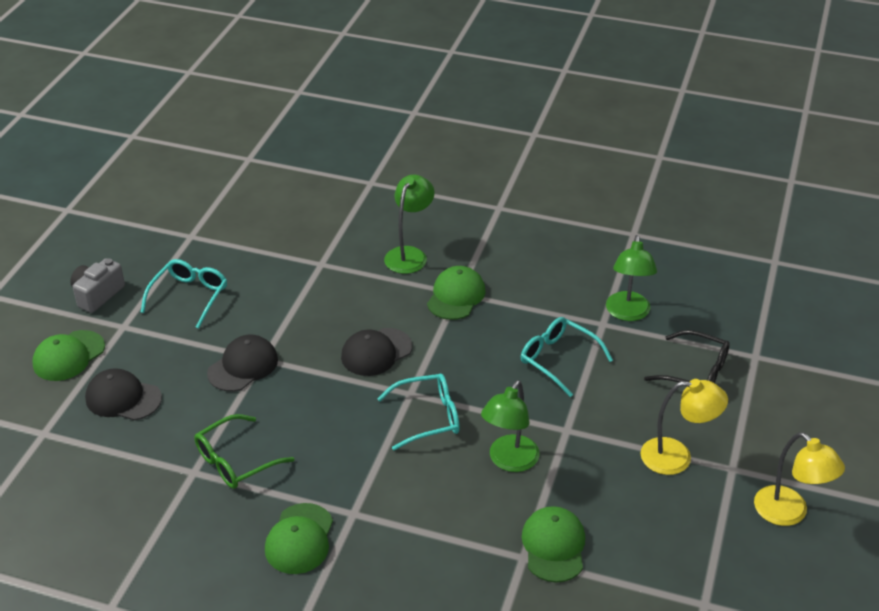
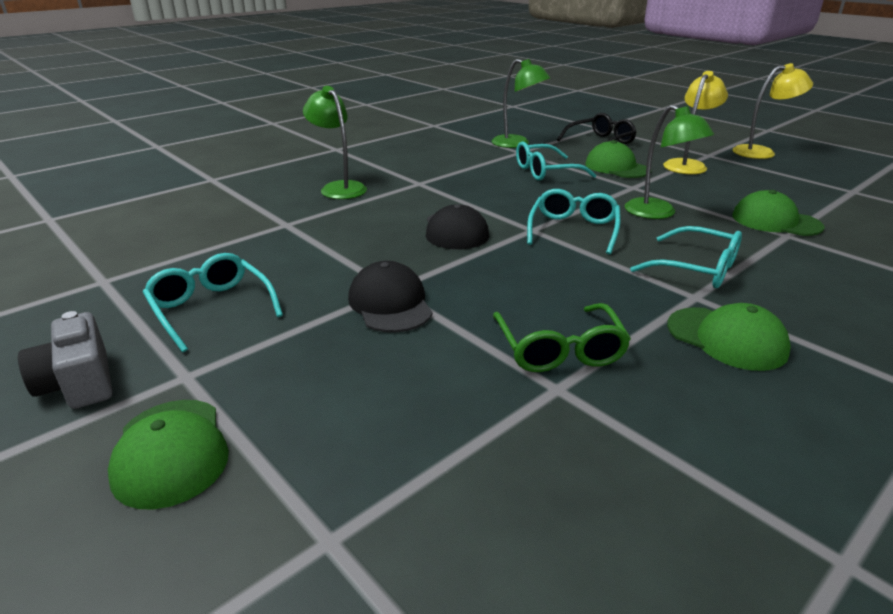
camera: 60 degrees left, 10 degrees down
black cap [85,368,162,420] -> none
green cap [427,266,485,320] -> green cap moved to [585,140,646,178]
none -> turquoise glasses [630,226,742,288]

